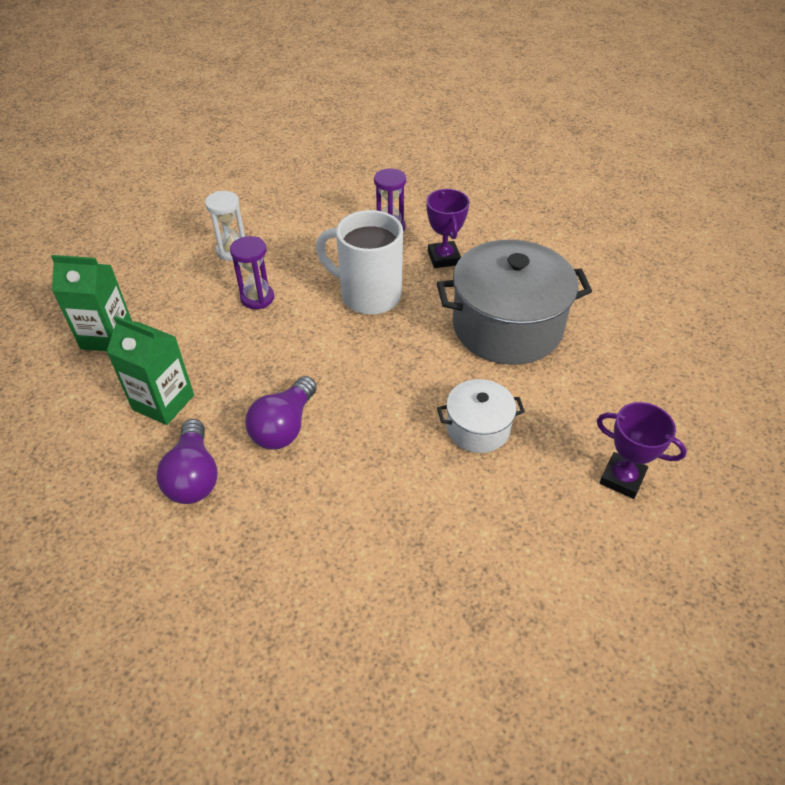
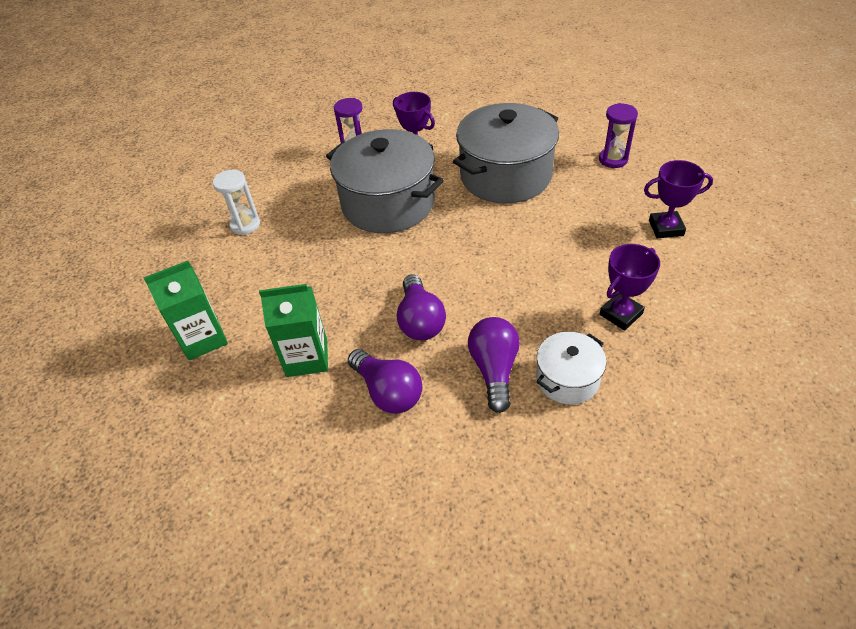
camera: 30 degrees left, 0 degrees up
purple hourglass [230,236,274,309] -> purple hourglass moved to [599,103,638,168]
white mug [316,210,403,315] -> grey pot [326,129,444,233]
white pot [437,379,525,453] -> white pot moved to [536,332,606,405]
none -> purple light bulb [468,317,520,413]
none -> purple trophy [600,244,660,331]

